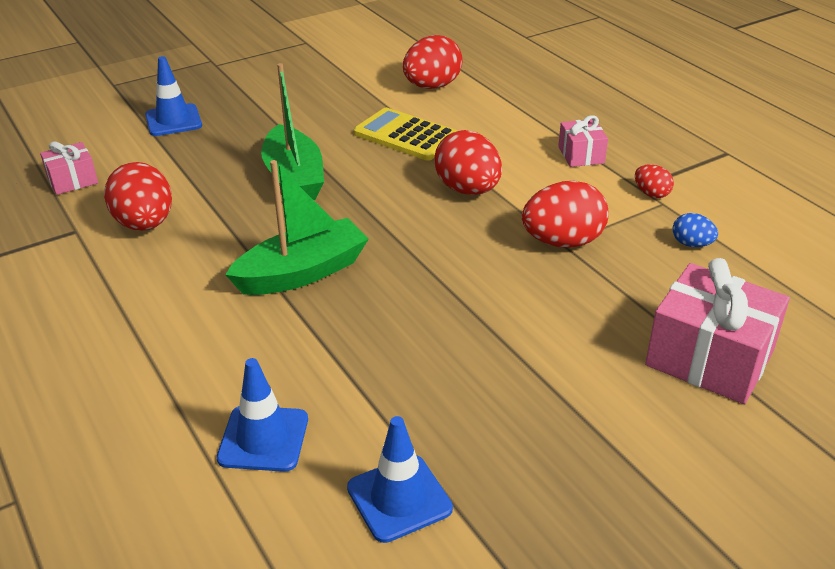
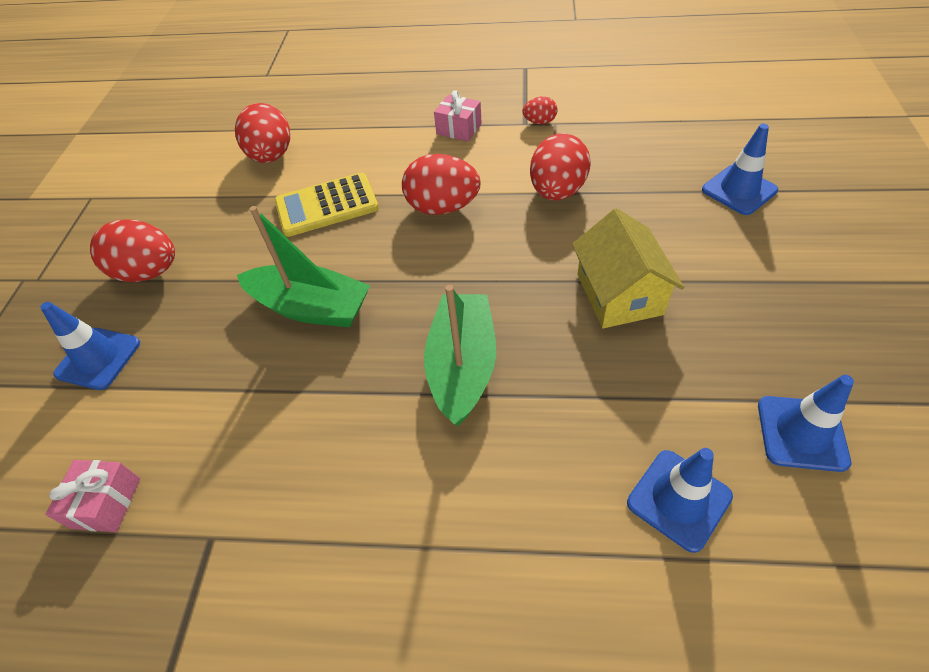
camera: 50 degrees left, 15 degrees up
red egg [104,162,172,231] -> red egg moved to [90,220,175,282]
pink gift [645,258,790,404] -> blue traffic cone [702,124,778,215]
blue egg [673,213,718,247] -> none
none -> yellow house [572,208,684,328]

